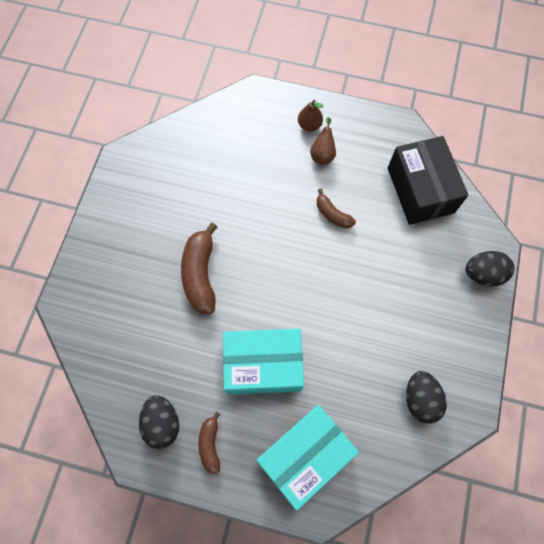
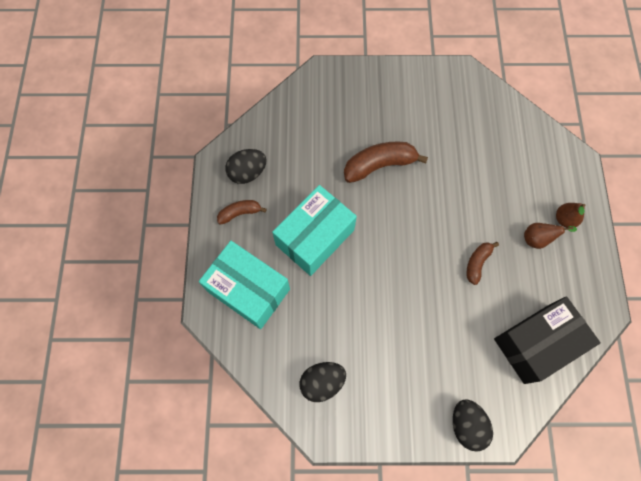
camera: 75 degrees right, 0 degrees up
turquoise box [223,328,304,395] -> turquoise box turned 60 degrees clockwise [272,185,357,276]

